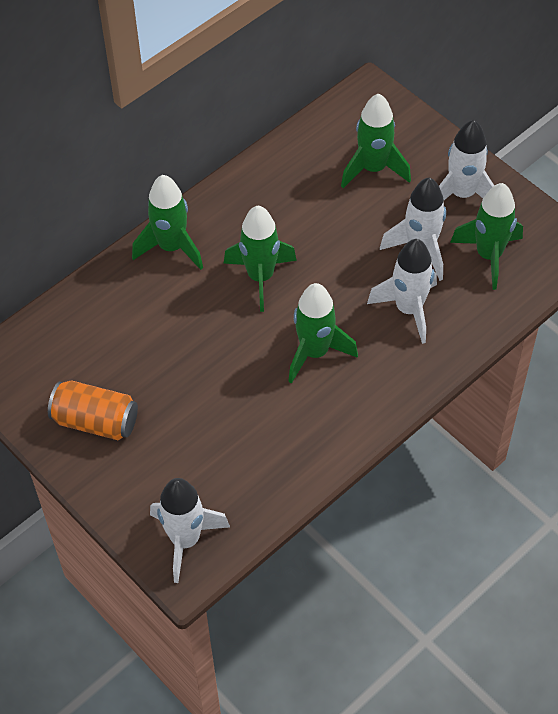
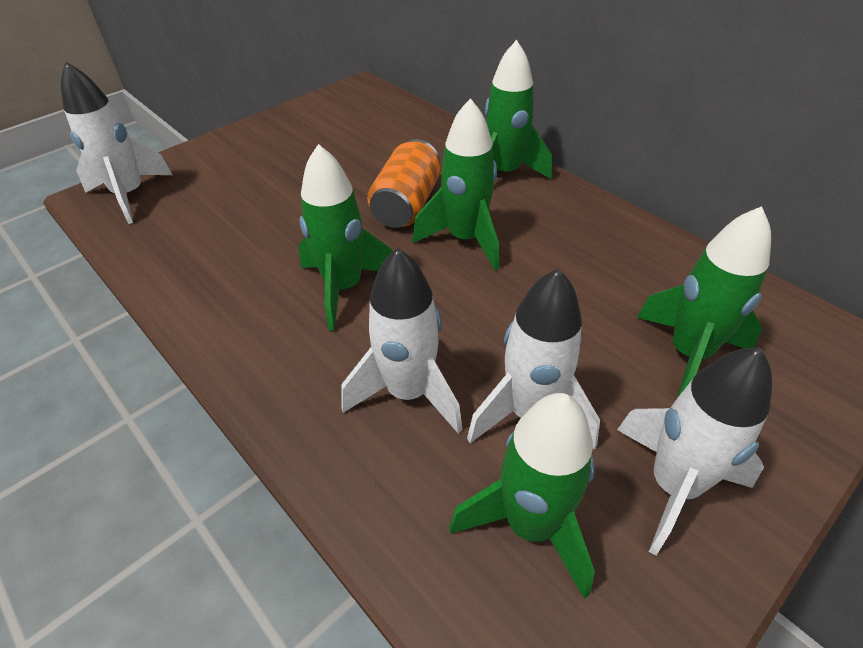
camera: 90 degrees right, 10 degrees down
orange can [48,380,138,440] -> orange can moved to [367,139,440,228]

